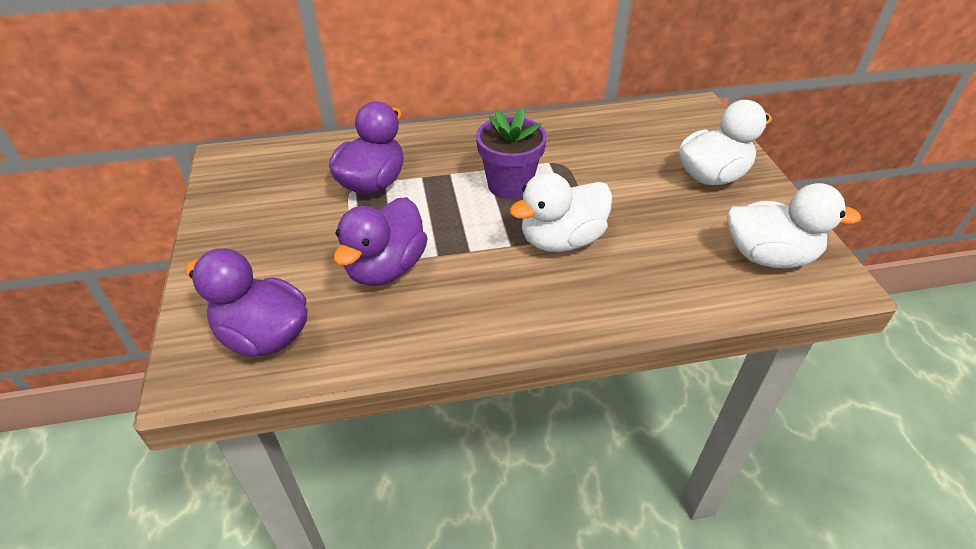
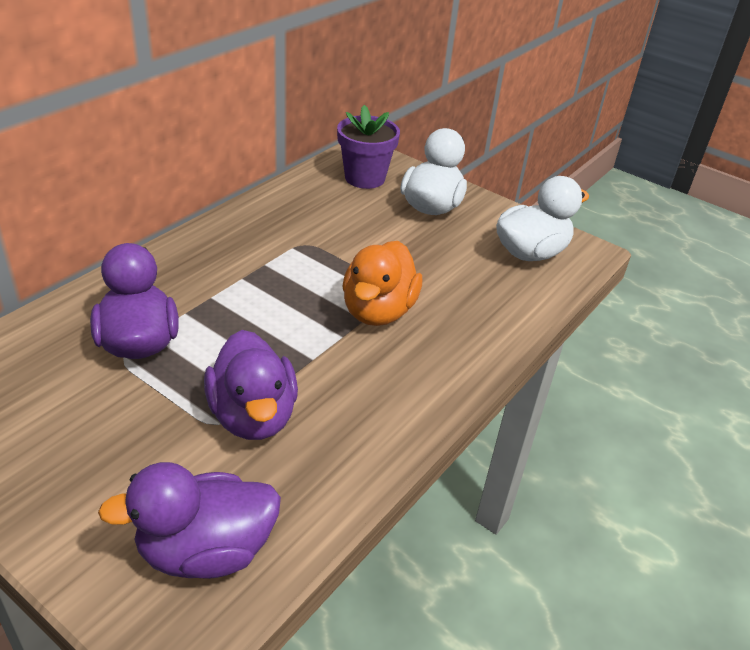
camera: 45 degrees left, 5 degrees down
purple flower pot [476,108,547,199] -> purple flower pot moved to [337,105,400,189]
white duck [510,172,613,252] -> orange duck [342,241,422,326]

